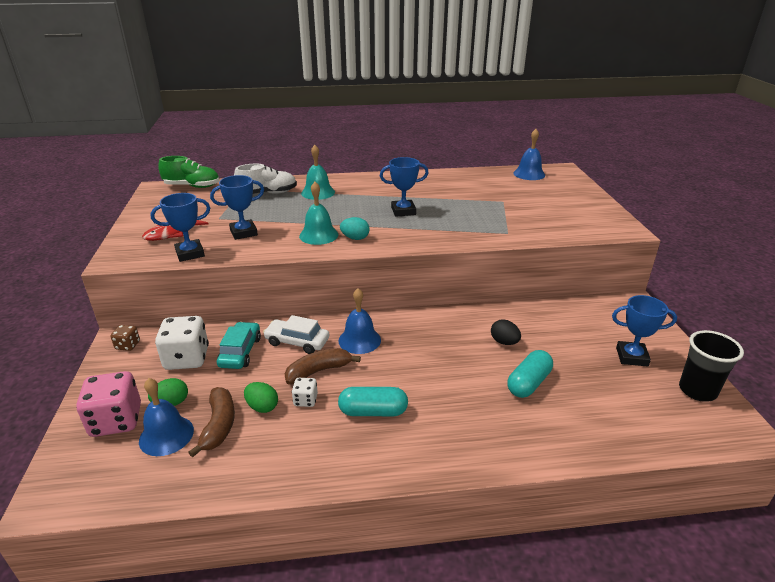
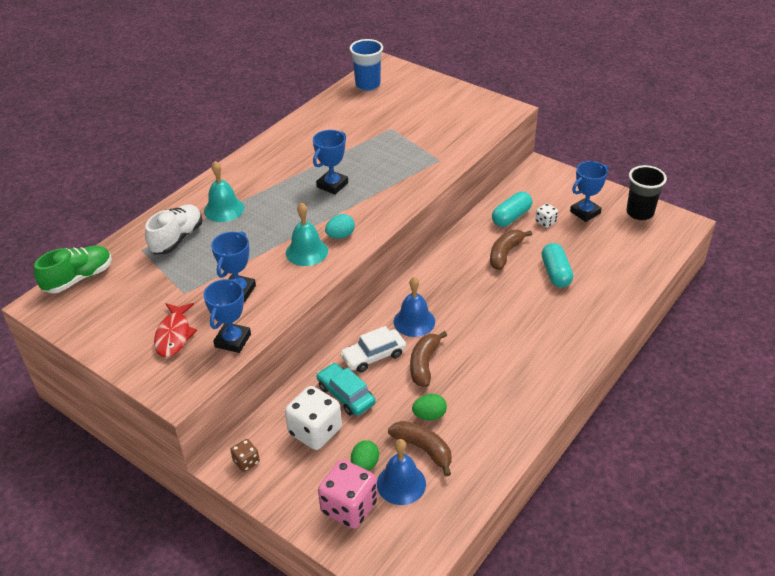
camera: 45 degrees left, 10 degrees up
white dice [292,378,318,407] -> white dice moved to [535,203,558,228]
turquoise capsule [338,387,408,416] -> turquoise capsule moved to [492,192,532,227]
black egg [491,319,521,345] -> brown banana [490,230,532,270]
blue bell [513,129,545,180] -> blue cup [350,39,383,91]

